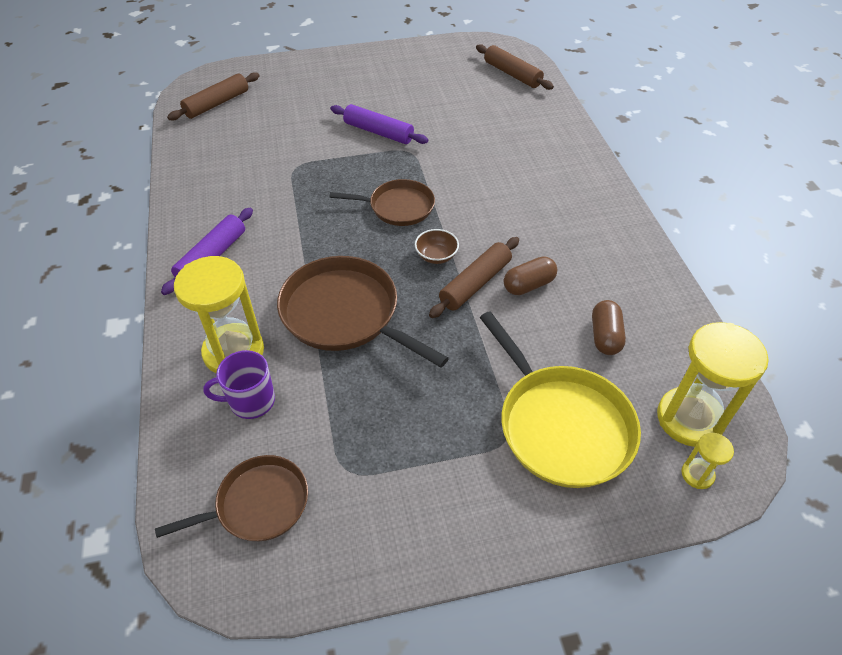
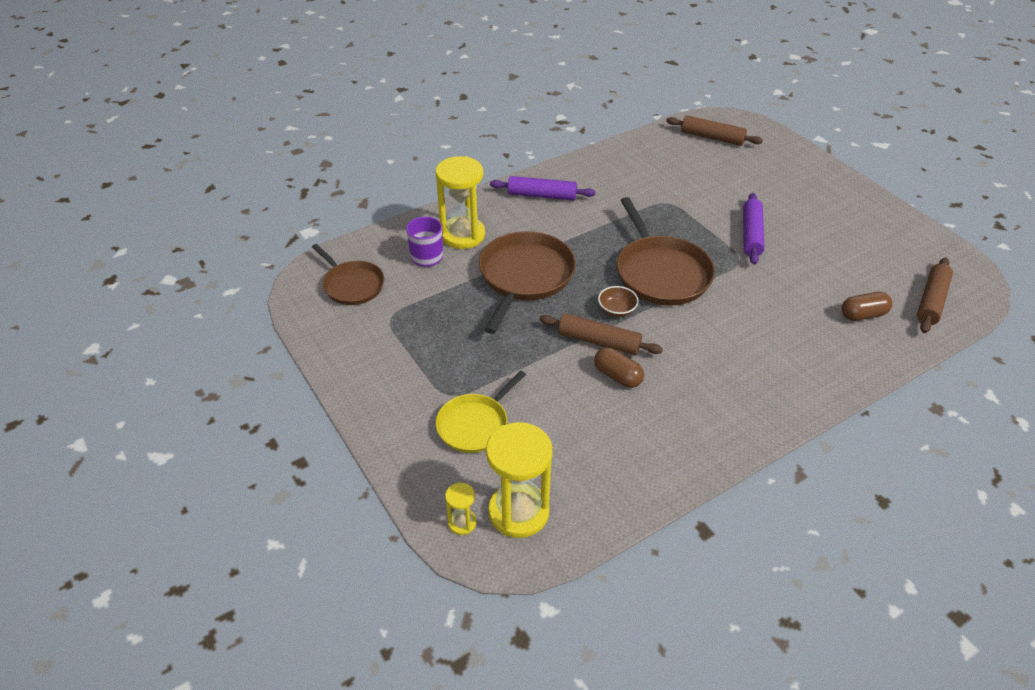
camera: 70 degrees right, 5 degrees down
brown pan [329,179,435,226] -> brown pan [617,197,715,306], size x1.60
yellow pan [480,311,641,488] -> yellow pan [436,371,526,453], size x0.62
brown capsule [592,300,626,355] -> brown capsule moved to [842,292,892,321]

